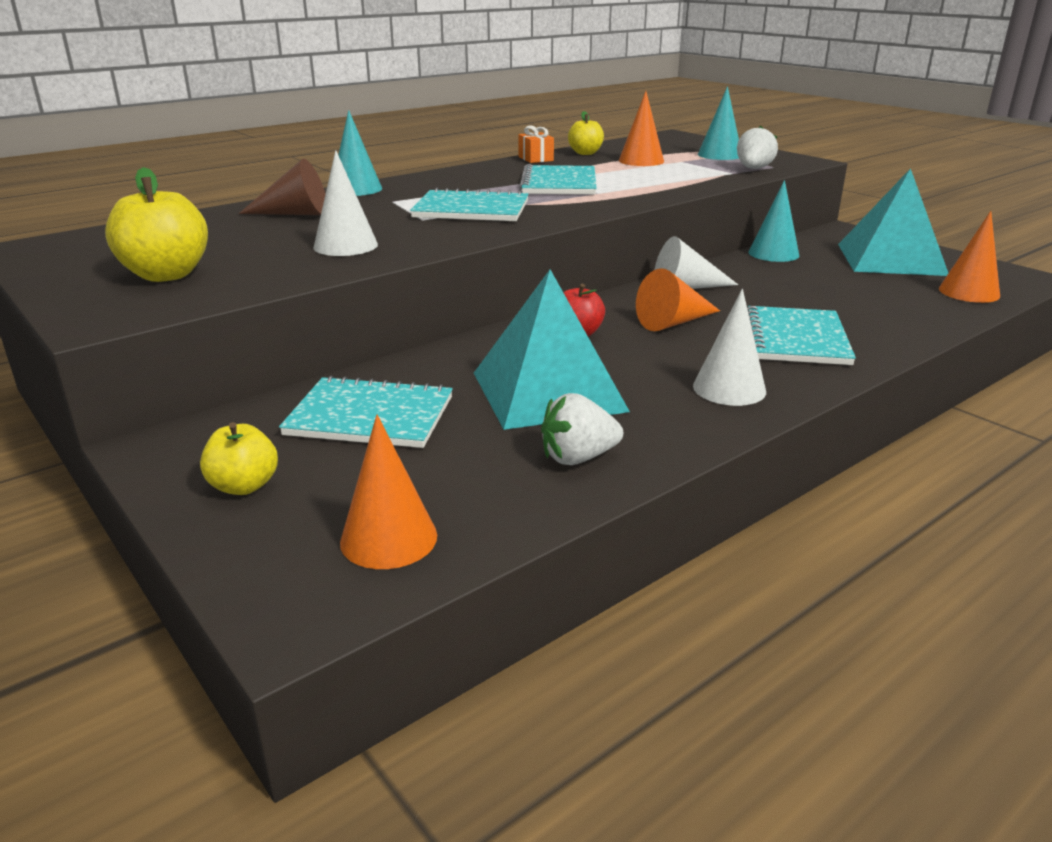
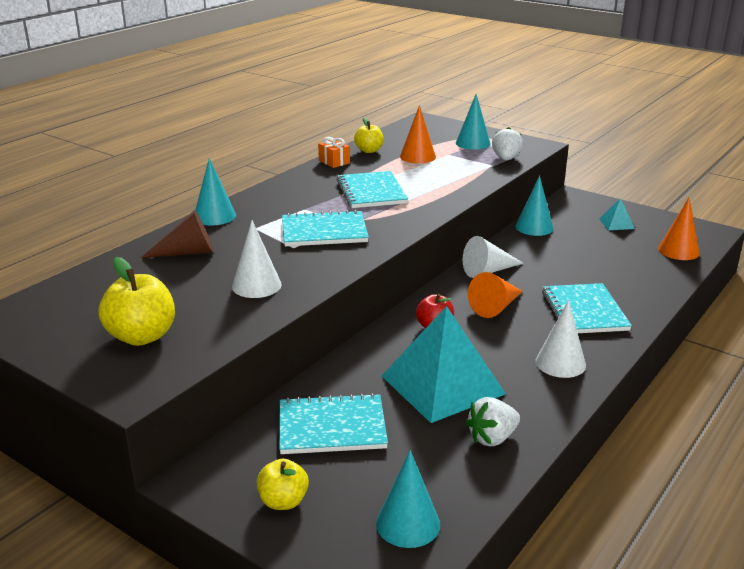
camera: 15 degrees left, 0 degrees up
orange cone [340,414,437,569] -> turquoise cone [376,450,440,548]
turquoise pyramid [838,168,948,276] -> turquoise pyramid [599,198,635,230], size x0.42

